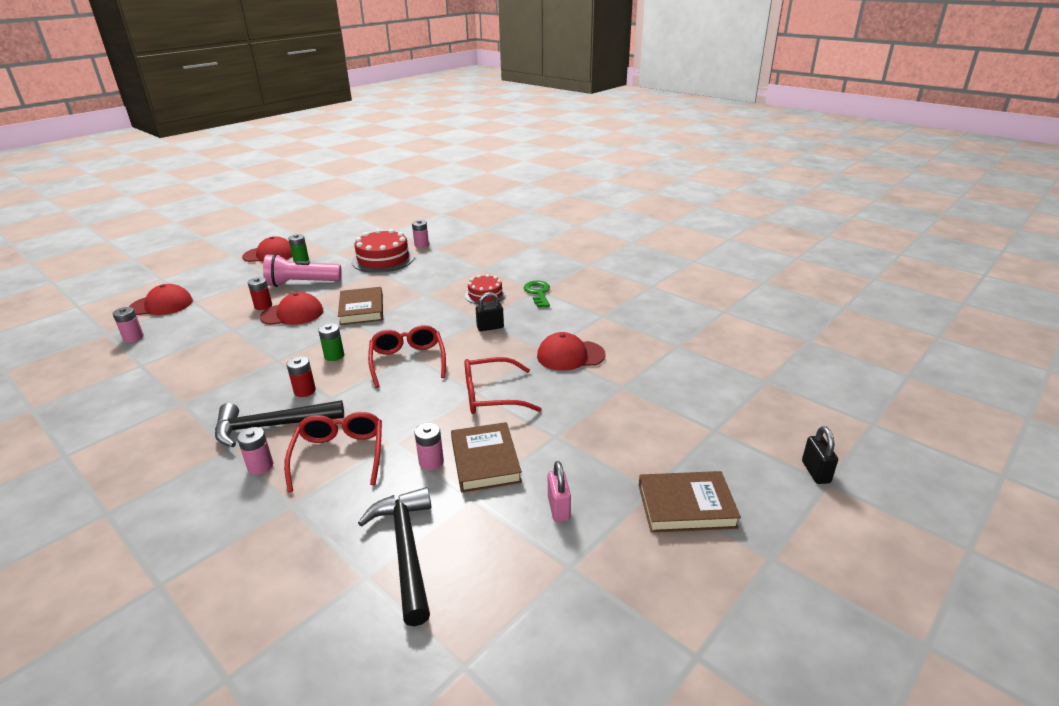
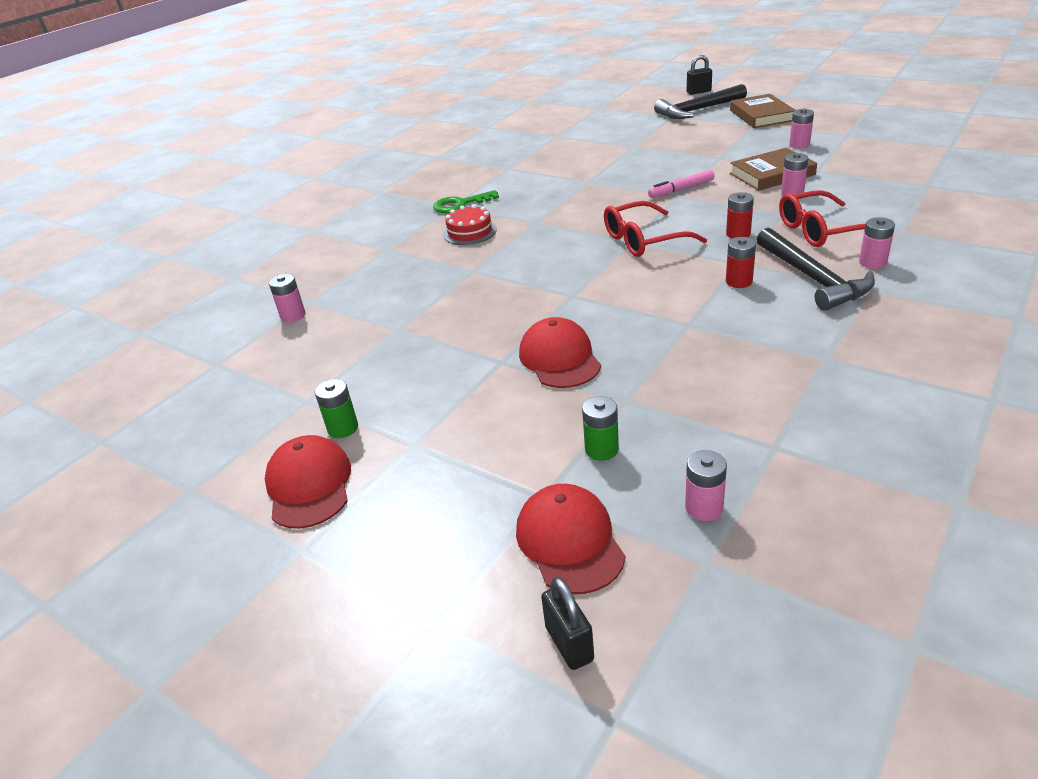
camera: 95 degrees left, 5 degrees up
red battery [248,277,272,310] -> red battery moved to [726,192,754,238]
pink flashlight [263,254,342,287] -> none
green battery [318,323,344,361] -> green battery moved to [582,396,619,461]
brown book [338,287,383,325] -> none
red cake [352,229,415,273] -> none
black hammer [358,487,431,626] -> black hammer moved to [654,84,747,119]
red glasses [464,357,542,414] -> pink marker [648,170,715,198]
black padlock [476,292,504,331] -> black padlock moved to [541,576,594,670]
red cap [537,332,606,371] -> none
pink padlock [548,461,571,522] -> pink battery [789,108,814,149]

